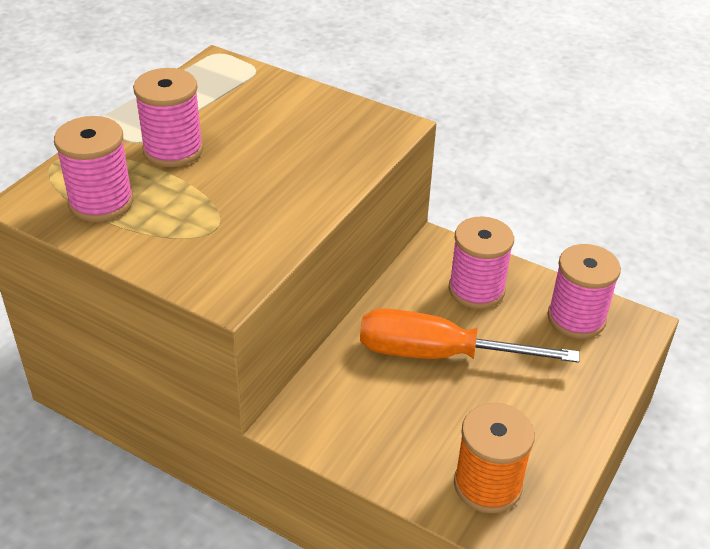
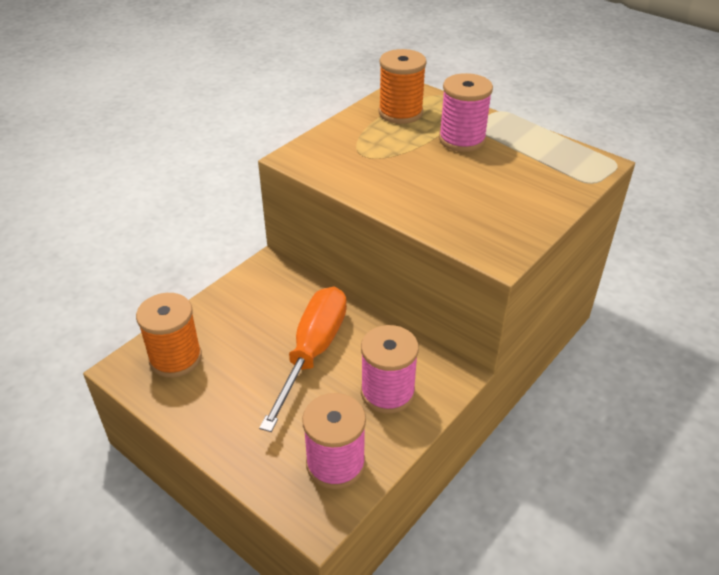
camera: 100 degrees right, 0 degrees up
pink spool [54,116,134,222] -> orange spool [379,49,427,124]

